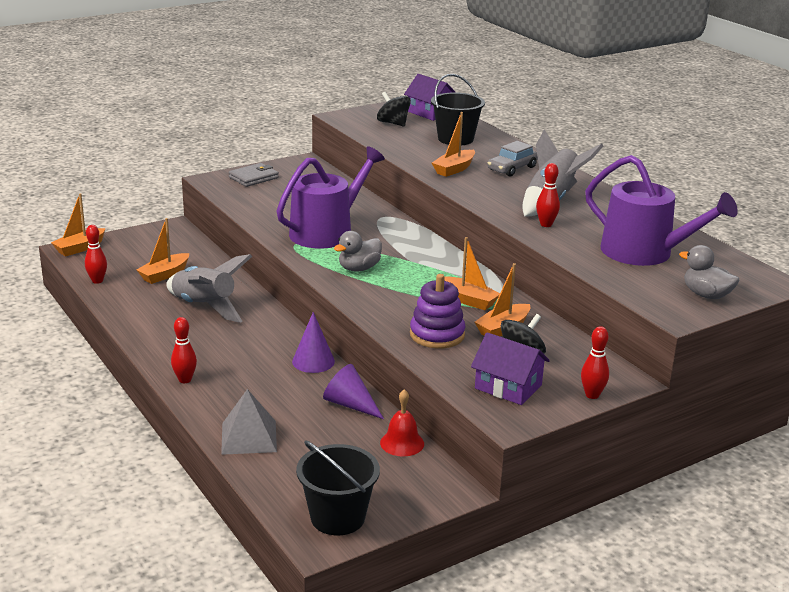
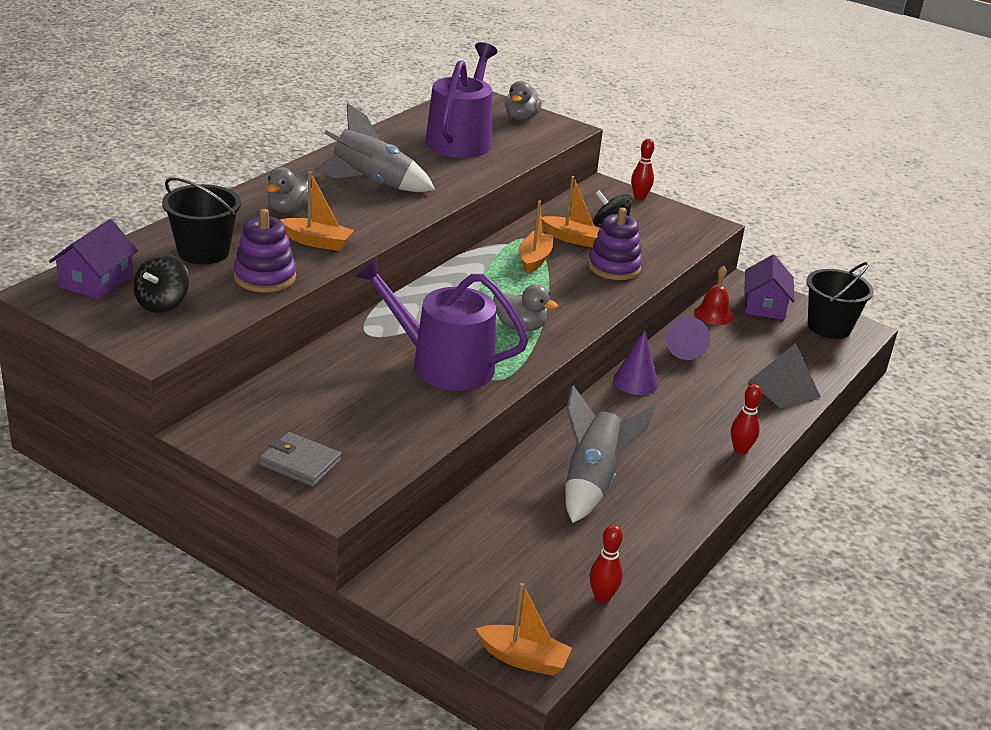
camera: 115 degrees left, 5 degrees up
orange boat [137,218,189,284] -> none
purple house [471,332,550,405] -> purple house moved to [744,255,794,320]
grey car [487,141,538,177] -> grey duck [266,167,312,213]
red bowling pin [536,163,560,227] -> none
none -> purple stacking toy [234,209,296,293]

